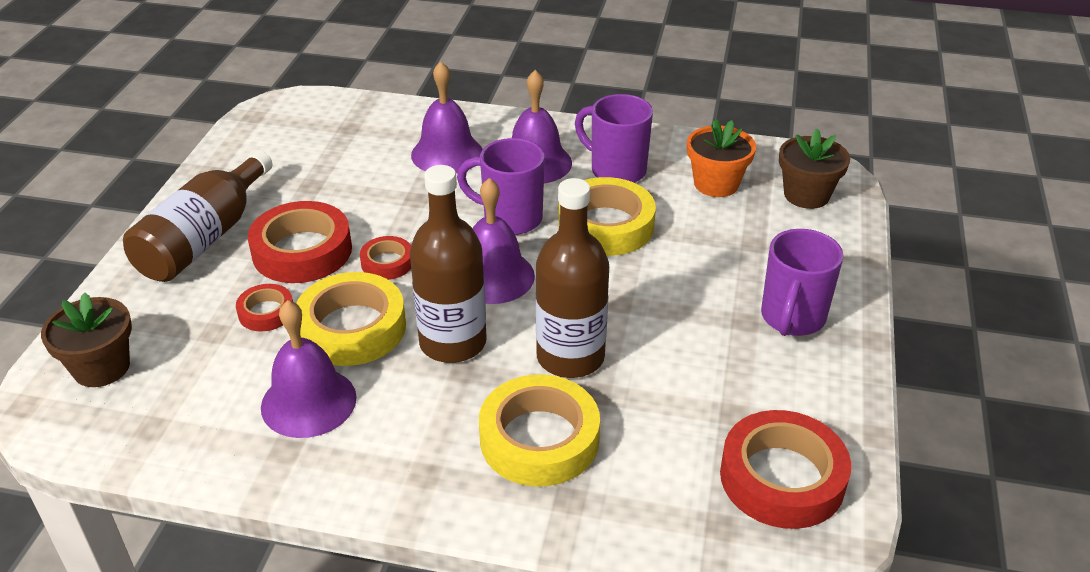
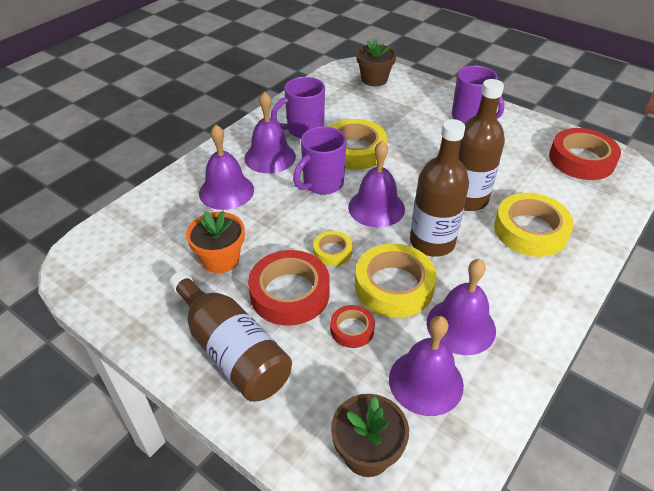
camera: 65 degrees left, 5 degrees up
red tape [360,236,411,280] -> yellow tape [313,231,353,266]
orange flower pot [687,119,756,197] -> orange flower pot moved to [186,211,245,273]
none -> purple bell [389,316,464,416]

